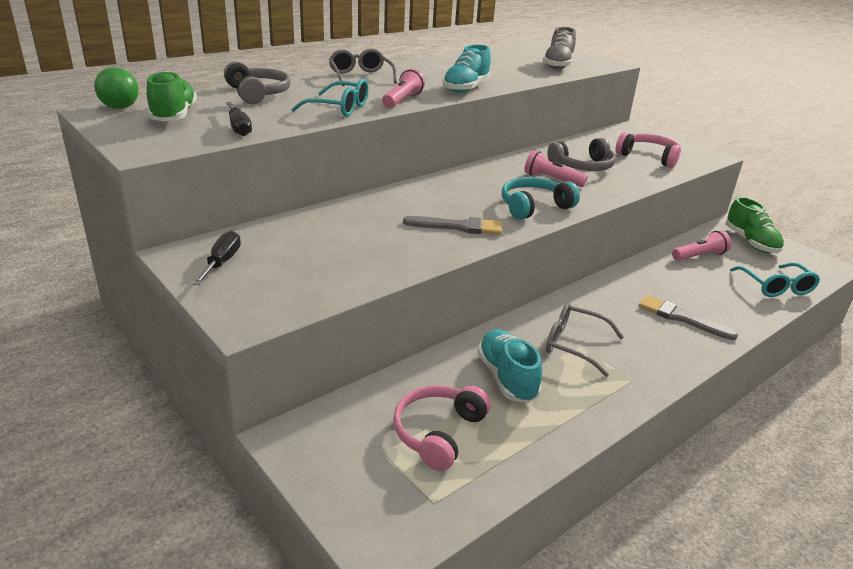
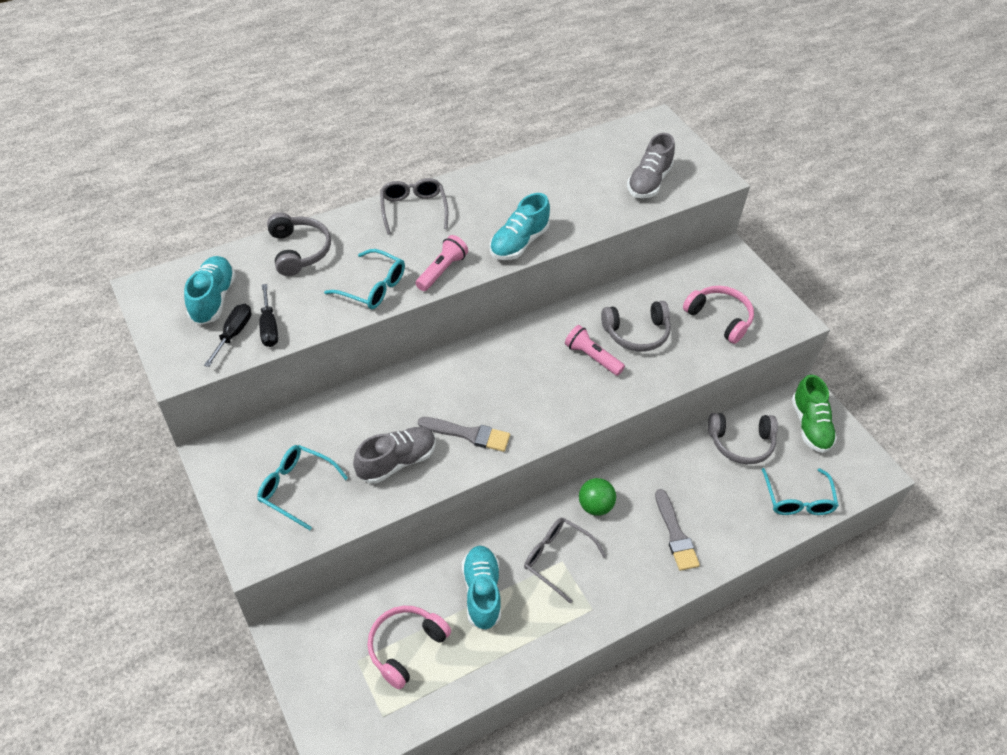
camera: 10 degrees right, 20 degrees up
green ball [94,67,139,109] -> green ball moved to [579,478,616,516]
green shoe [146,71,197,122] -> turquoise shoe [184,256,236,325]
black screwdriver [193,231,241,285] -> black screwdriver moved to [204,304,251,367]
turquoise headphones [502,177,580,220] -> none
grey brush [639,295,738,340] -> grey brush turned 150 degrees counterclockwise [655,489,700,571]
pink flashlight [672,230,731,261] -> grey headphones [708,413,778,464]
none -> turquoise glasses [257,445,348,530]
none -> grey shoe [353,427,436,484]

